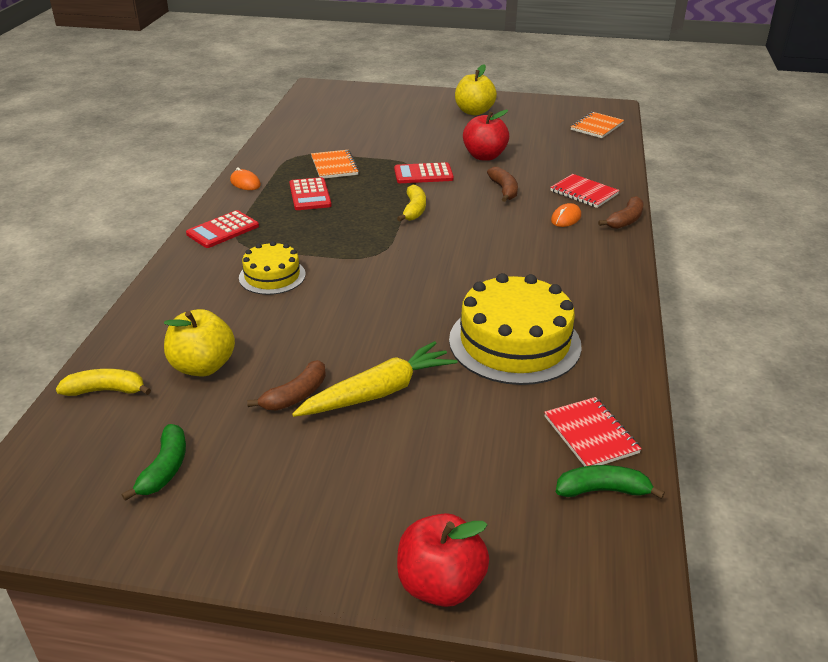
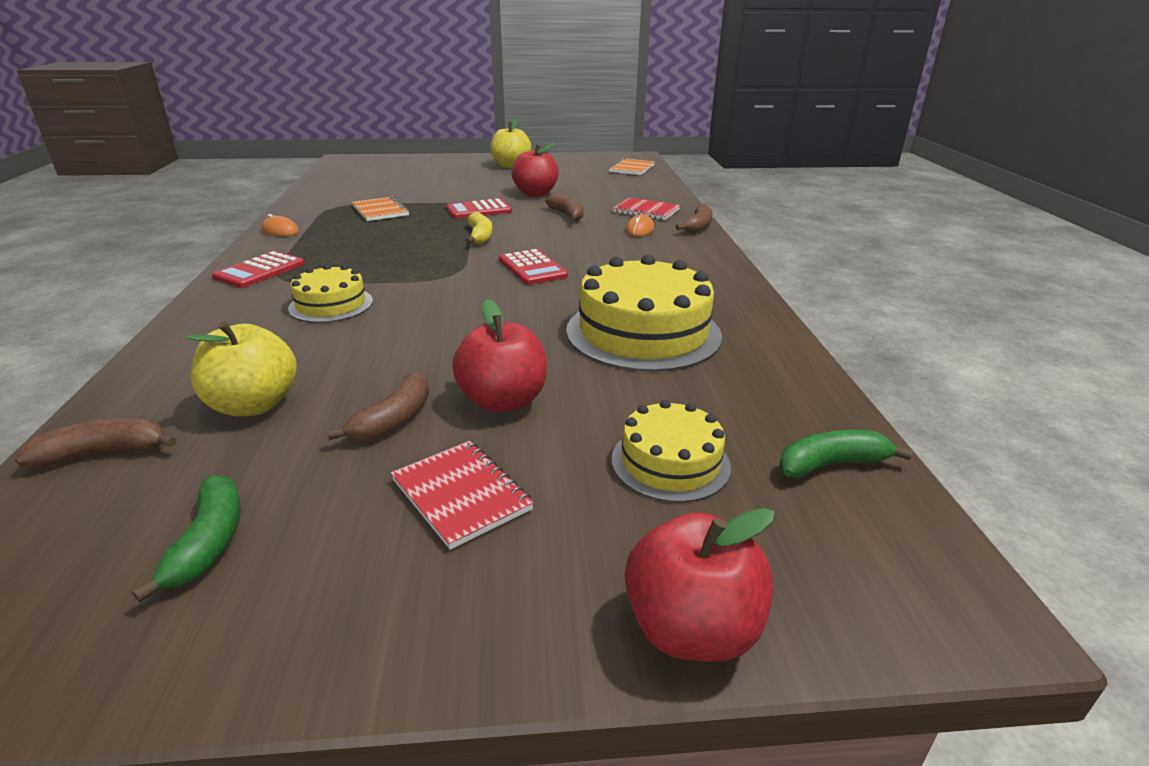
camera: 15 degrees left, 5 degrees down
yellow banana [56,369,151,396] -> brown banana [15,418,177,468]
red calculator [289,177,332,210] -> red calculator moved to [499,249,568,285]
yellow carrot [292,341,457,417] -> red apple [452,299,547,413]
red notebook [544,397,642,466] -> red notebook moved to [391,441,534,550]
none -> yellow cake [612,400,731,503]

